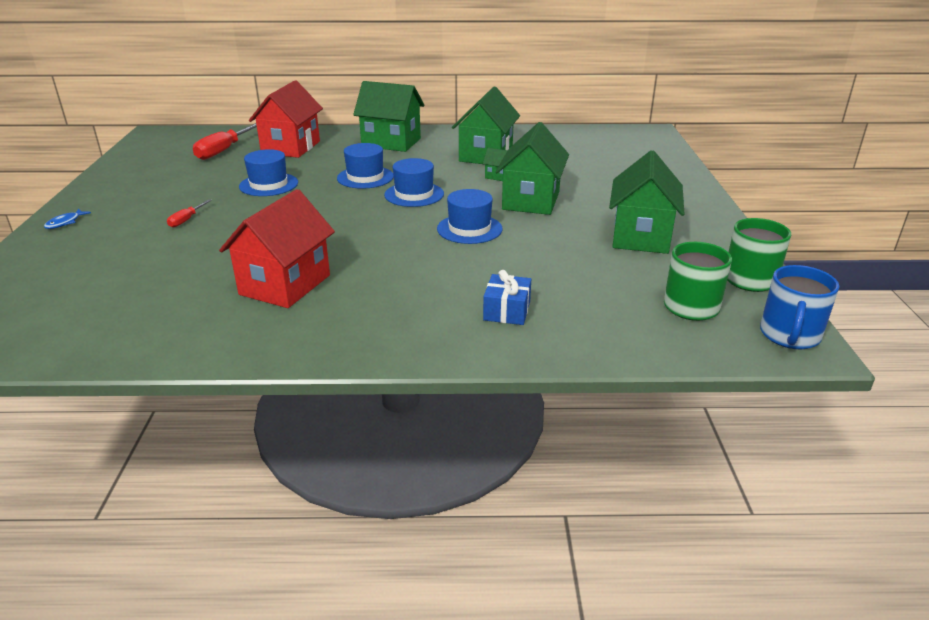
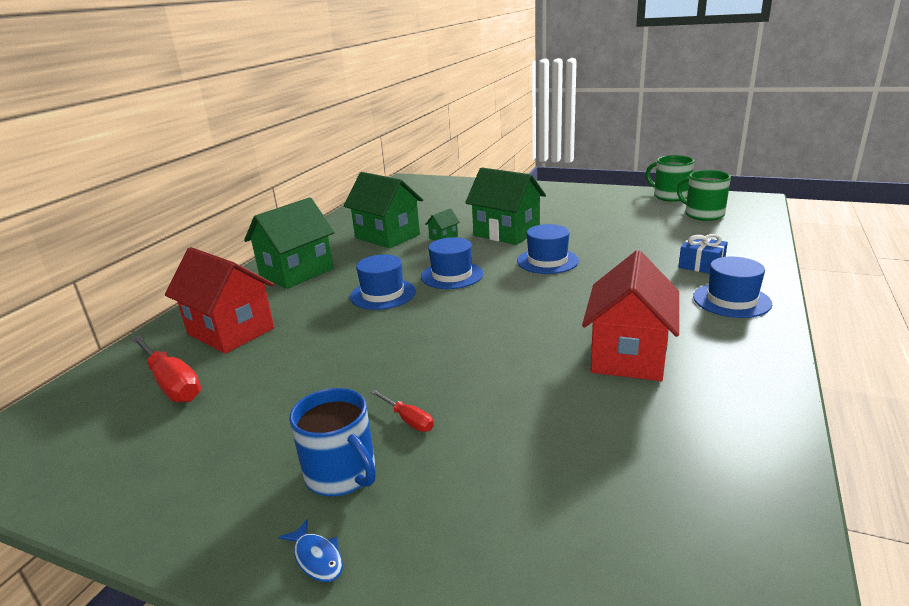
camera: 65 degrees left, 5 degrees down
red house [219,189,335,308] -> red house turned 60 degrees clockwise [582,250,679,381]
blue hat [239,149,298,196] -> blue hat moved to [693,257,772,318]
green house [609,150,684,254] -> none
blue mug [760,265,839,349] -> blue mug moved to [289,388,376,496]

